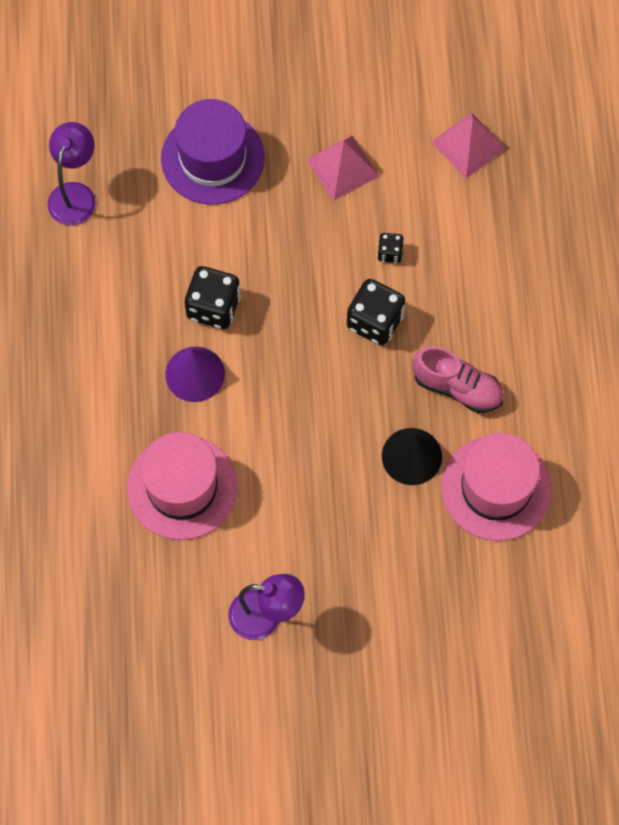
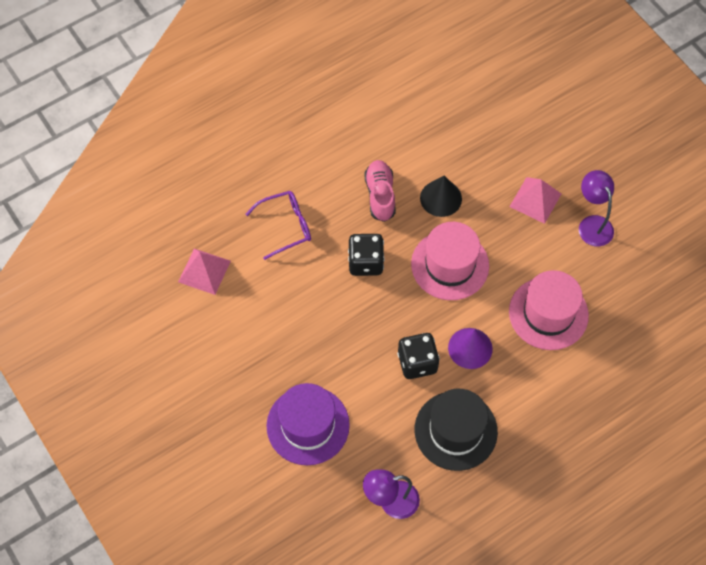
camera: 120 degrees left, 5 degrees down
pink pyramid [306,136,379,201] -> pink pyramid moved to [509,177,561,224]
black dice [377,233,404,263] -> none
pink hat [441,433,552,541] -> pink hat moved to [411,222,489,300]
none -> purple glasses [246,191,311,260]
none -> black hat [415,389,498,471]

